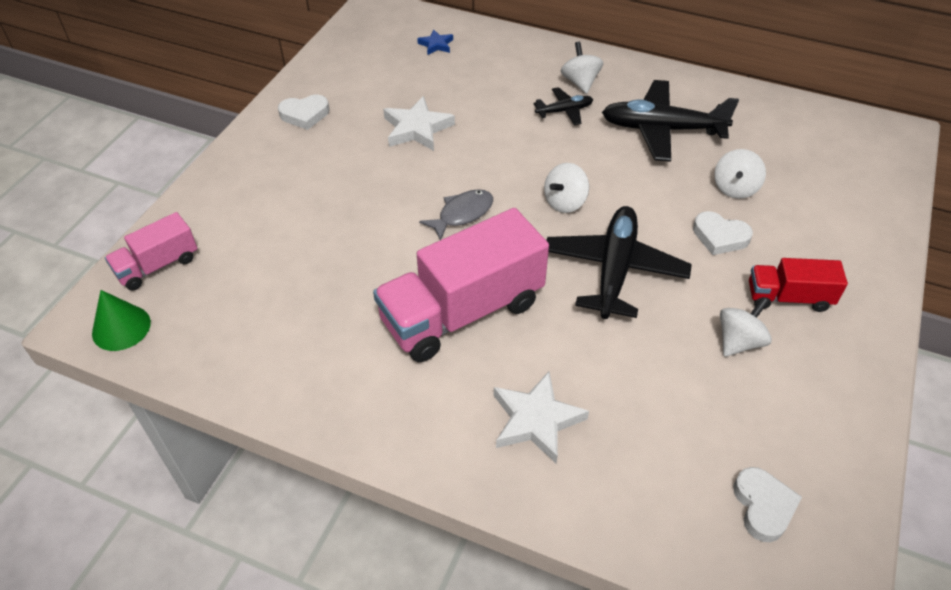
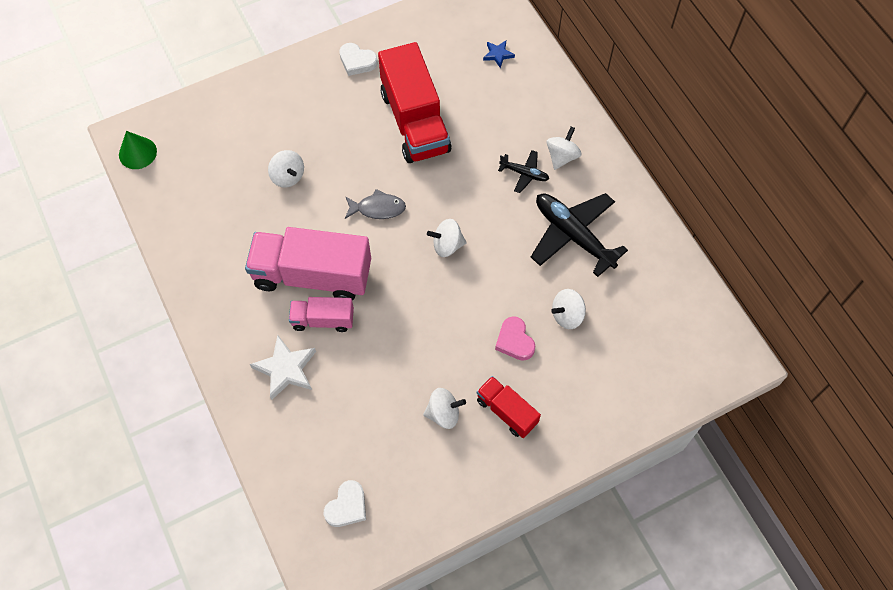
camera: 40 degrees right, 15 degrees up
pink truck [105,212,198,291] -> pink truck moved to [289,297,354,332]
white star [383,96,455,151] -> red truck [378,42,452,163]
black plane [546,206,692,319] -> none
white heart [693,211,753,255] -> pink heart [495,316,535,361]
none -> white spinning top [268,150,304,188]

